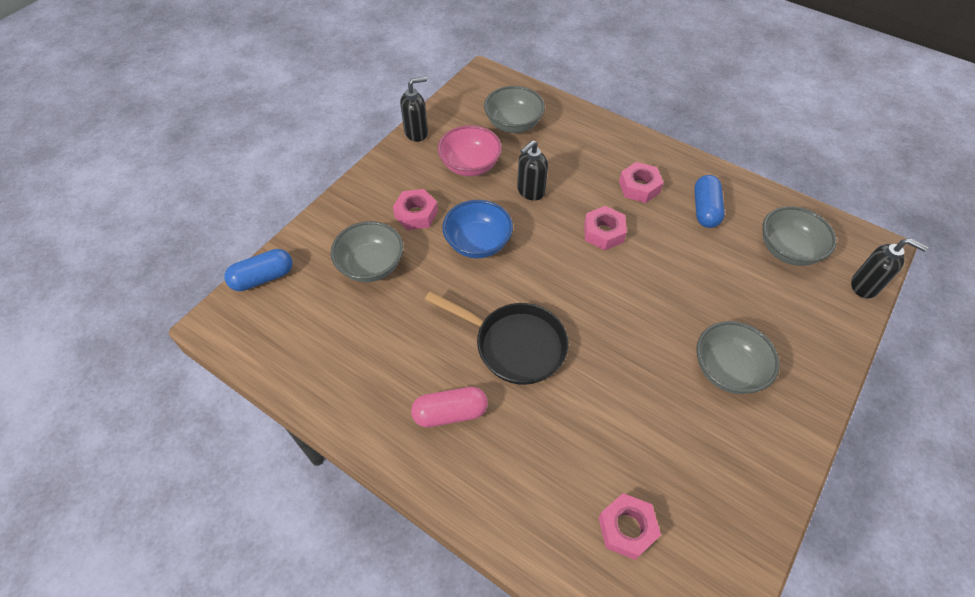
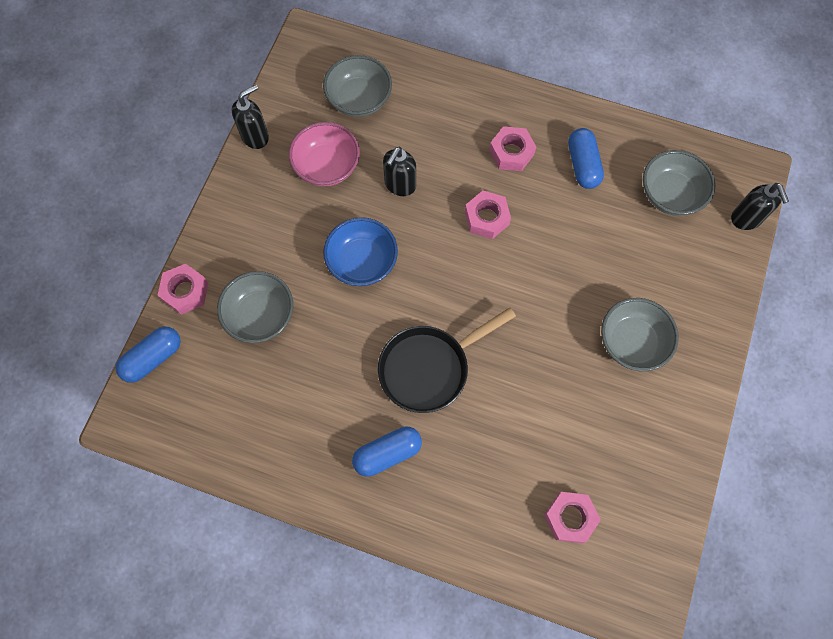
camera: 15 degrees left, 15 degrees up
pink nut [393,189,438,230] -> pink nut moved to [157,264,208,315]
pink capsule [411,387,488,427] -> blue capsule [352,427,422,477]
black pan [425,292,569,385] -> black pan turned 135 degrees clockwise [378,307,516,413]
black soap dispenser [851,238,928,299] -> black soap dispenser turned 60 degrees clockwise [731,183,789,230]

